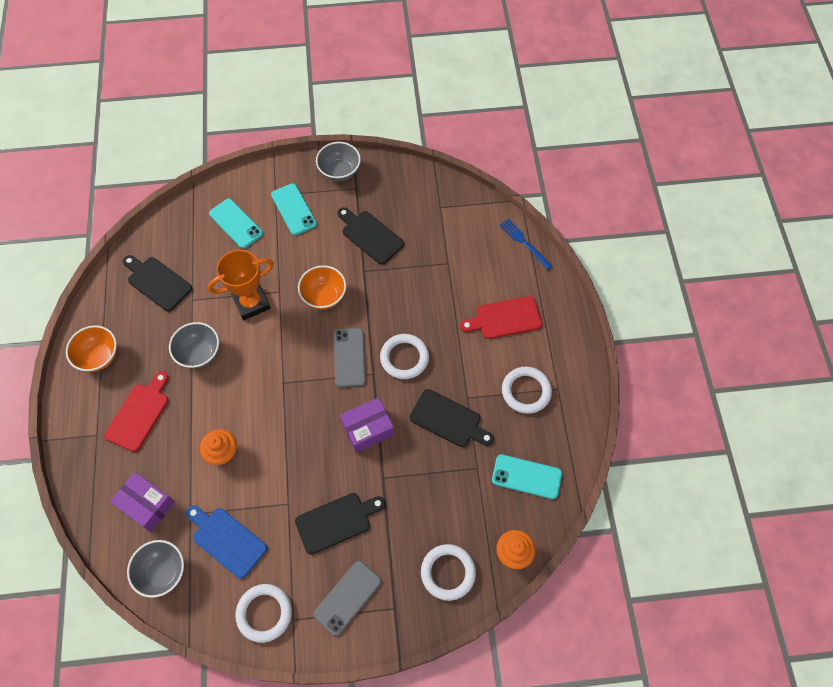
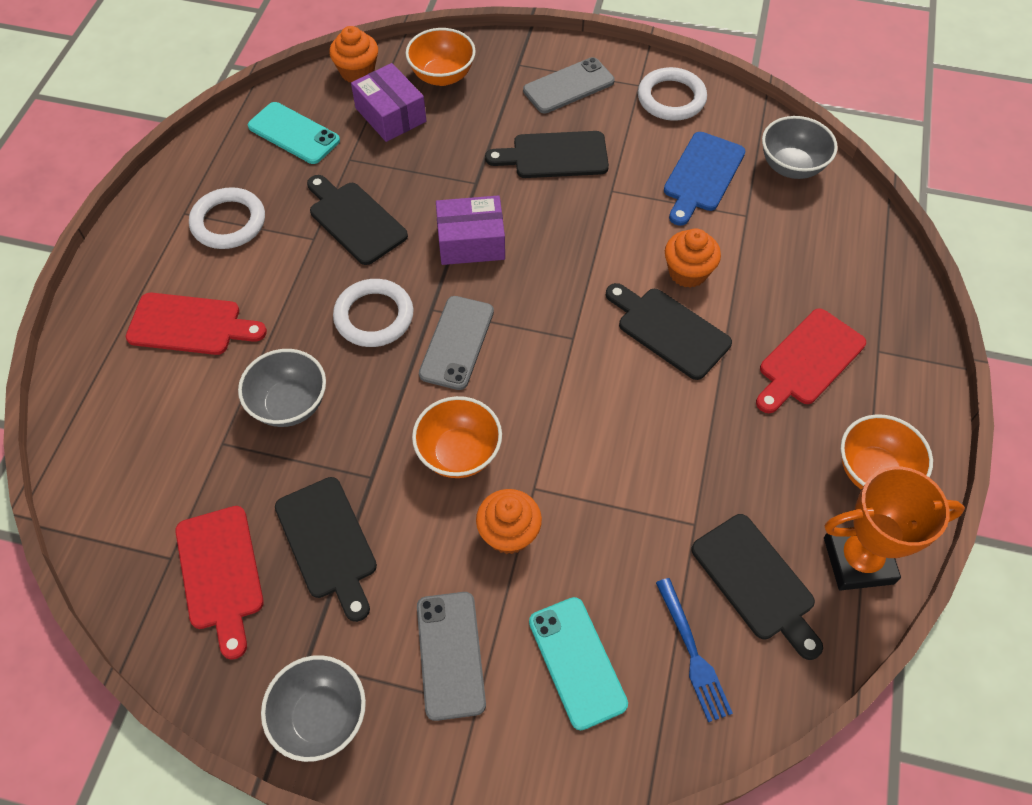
camera: 160 degrees left, 5 degrees down
purple box [110,472,175,532] -> purple box moved to [351,63,426,142]
grey bowl [169,322,219,369] -> grey bowl moved to [238,349,326,427]
blue cutting board [186,506,267,579] -> blue cutting board turned 60 degrees clockwise [664,132,745,226]
orange trophy [208,250,274,320] -> orange trophy moved to [824,467,965,591]
turquoise phone [271,183,317,235] -> grey phone [417,592,486,721]
white ring [421,544,476,601] -> orange bowl [406,28,476,86]
blue fork [500,219,553,270] -> blue fork moved to [656,578,733,722]
none -> red cutting board [175,506,264,660]
none -> orange cupcake [476,489,542,554]
none -> black cutting board [606,283,732,380]

